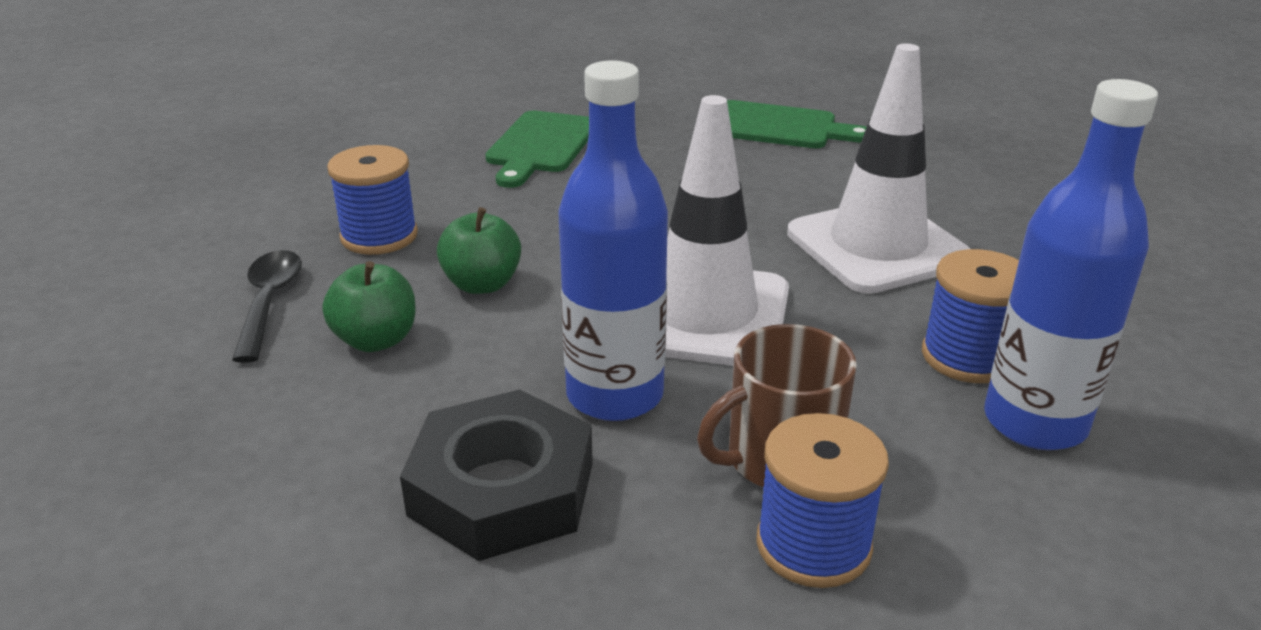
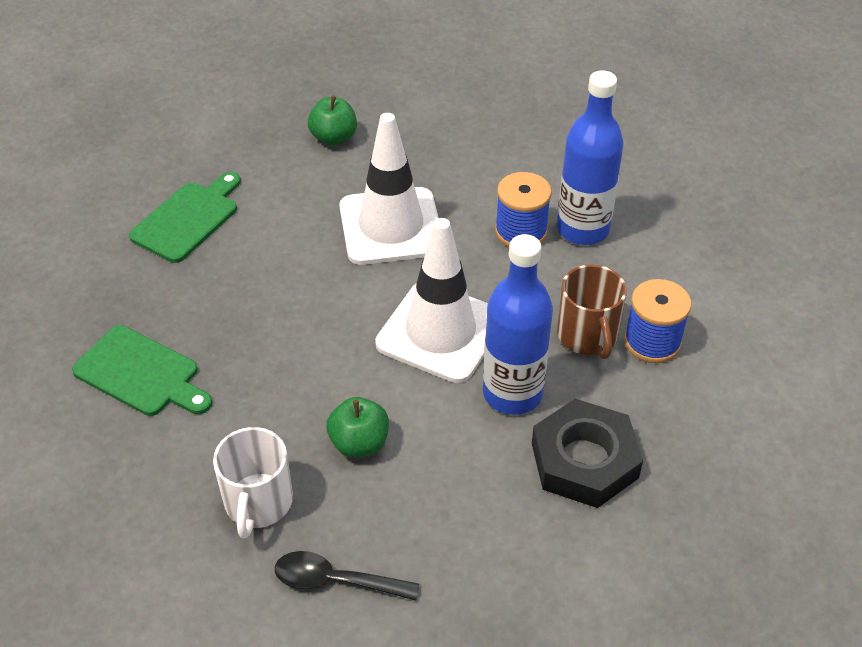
camera: 75 degrees left, 15 degrees up
green apple [322,261,416,352] -> green apple moved to [308,96,357,146]
blue spool [327,145,418,255] -> white mug [213,427,293,538]

